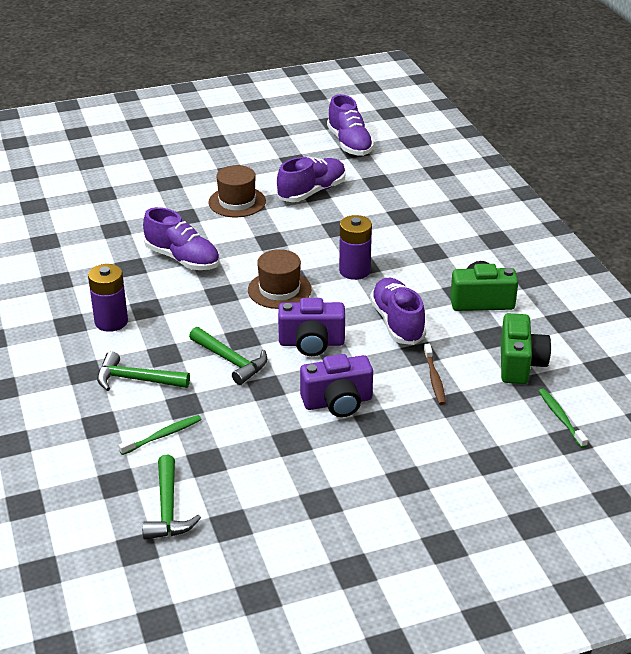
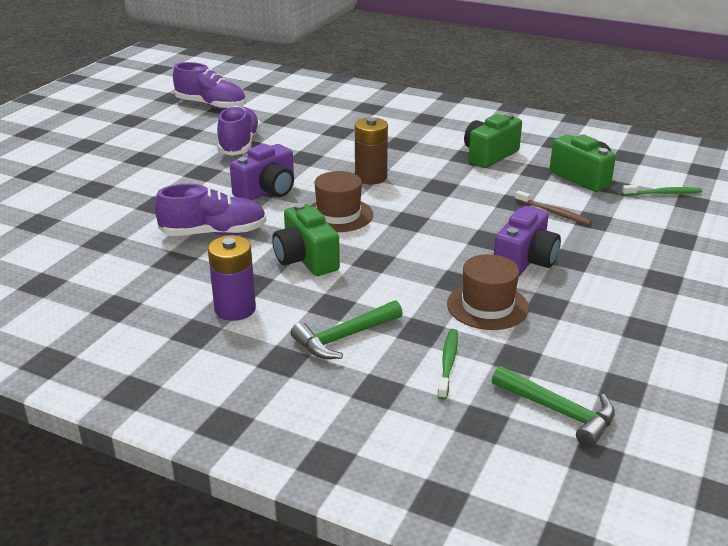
camera: 45 degrees left, 5 degrees down
green hammer [189,327,267,385] -> none
brown hat [208,165,266,217] -> brown hat moved to [447,254,529,330]
purple camera [278,298,345,356] -> purple camera moved to [230,144,294,200]
purple battery [339,215,372,280] -> brown battery [355,117,388,184]
purple shoe [370,278,426,345] -> none
green toothbrush [539,388,588,448] -> green toothbrush turned 150 degrees clockwise [622,185,702,196]
none -> green camera [272,203,340,276]

